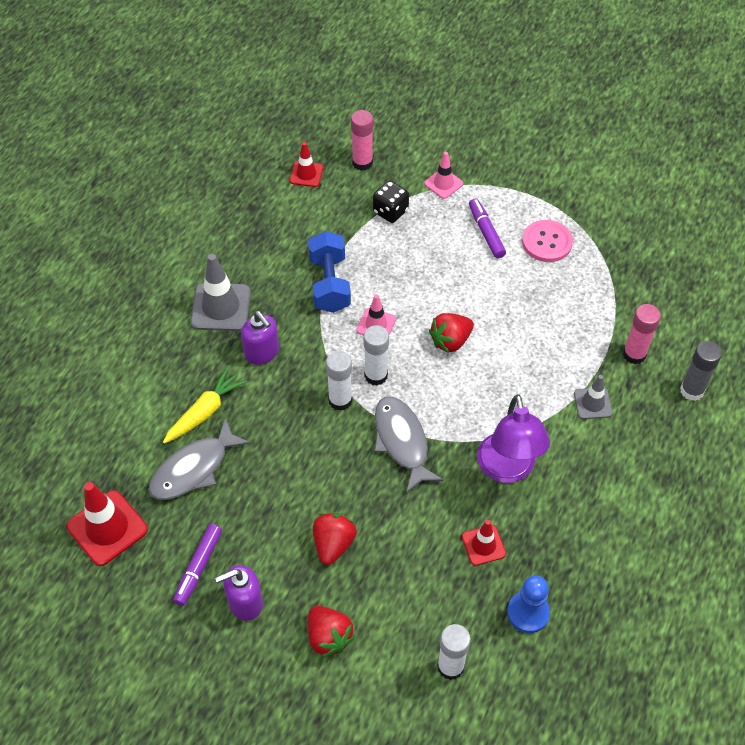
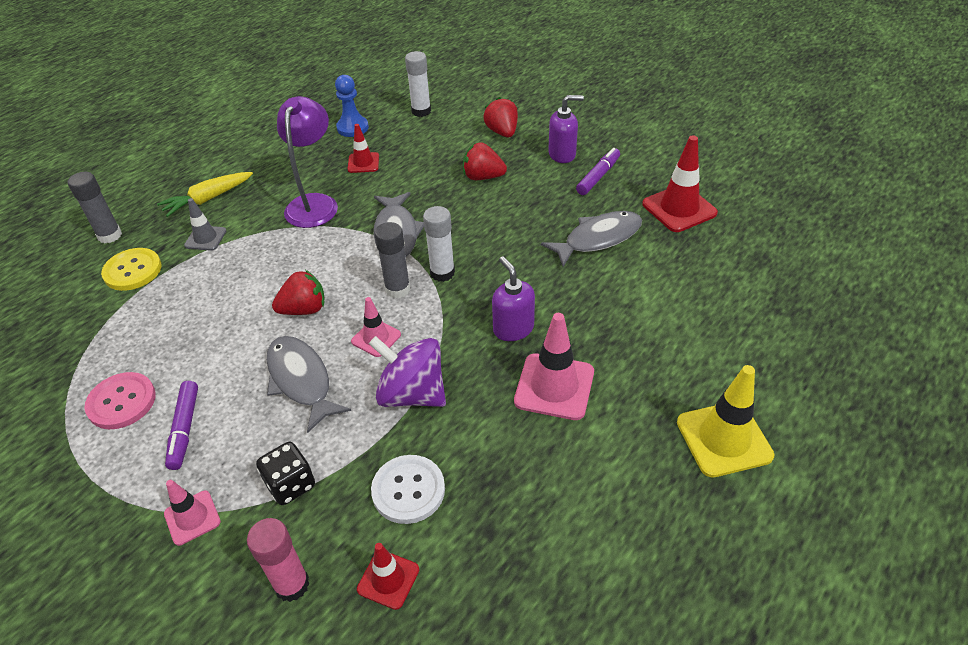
camera: 165 degrees left, 10 degrees down
yellow carrot [163,367,247,444] -> yellow carrot moved to [157,172,253,217]
grey traffic cone [191,254,251,331] -> pink traffic cone [514,313,594,420]
blue dumbbell [308,231,351,313] -> purple spinning top [369,336,446,407]
red strawberry [313,512,357,565] -> red strawberry turned 75 degrees clockwise [463,142,507,180]
white glue stick [363,325,389,386] -> grey glue stick [374,222,410,298]
pink glue stick [623,304,661,364] -> yellow button [101,248,162,291]
none -> grey fish [266,336,351,433]
none -> white button [371,455,445,524]
none -> yellow traffic cone [677,365,775,478]

